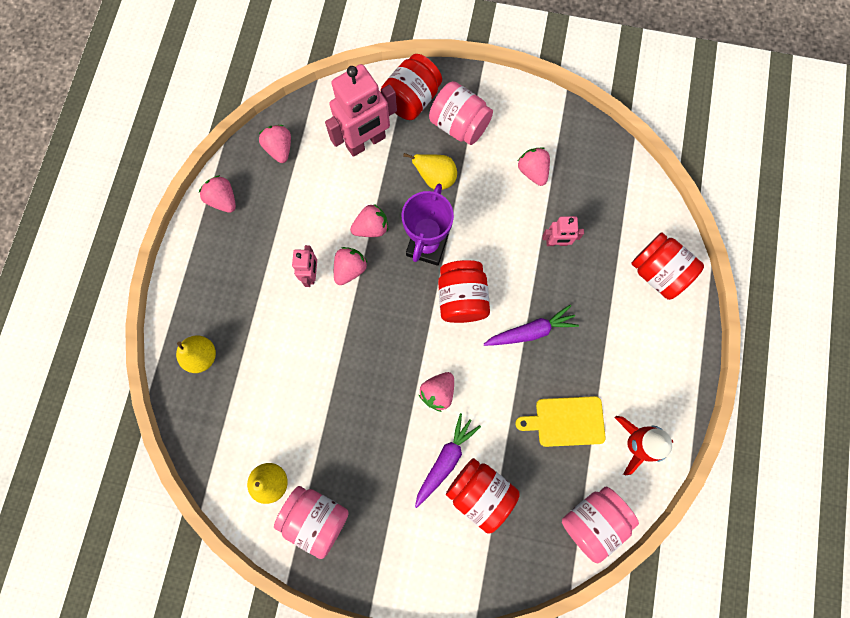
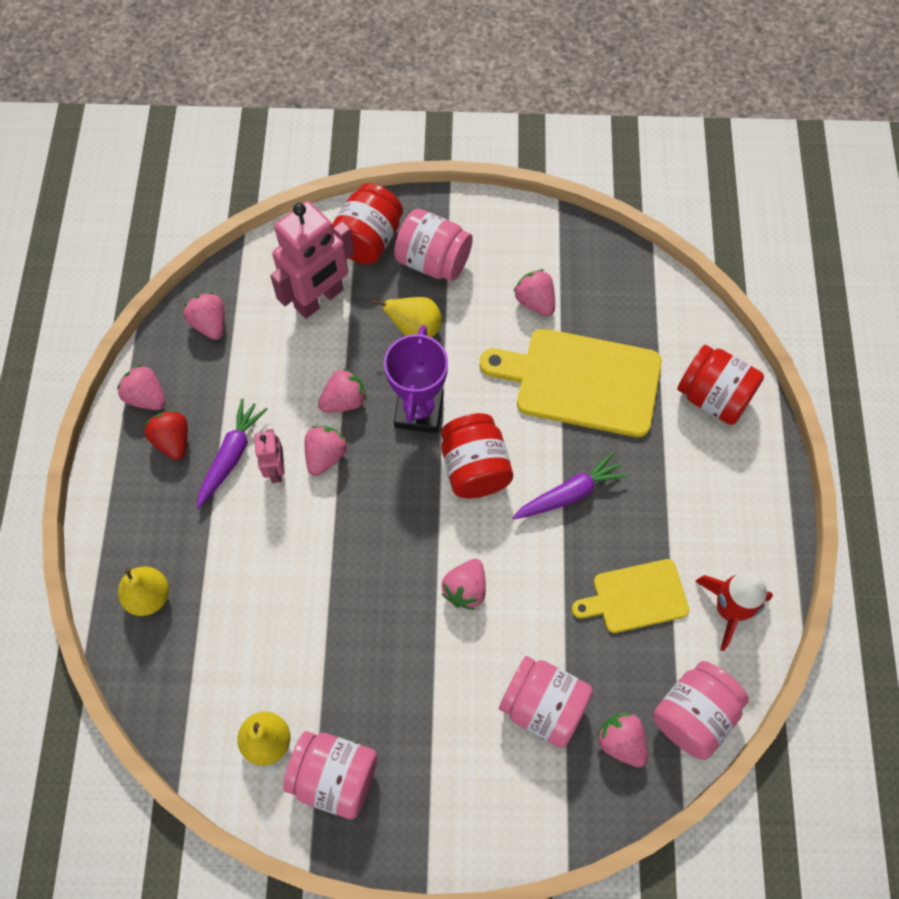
camera: 10 degrees left, 10 degrees down
purple carrot [415,413,481,508] -> purple carrot moved to [196,399,268,509]
red jar [446,458,520,534] -> pink jar [499,656,593,748]
pink robot [542,216,584,246] -> yellow cutting board [480,329,662,437]
none -> red strawberry [145,410,188,460]
none -> pink strawberry [596,712,648,768]

